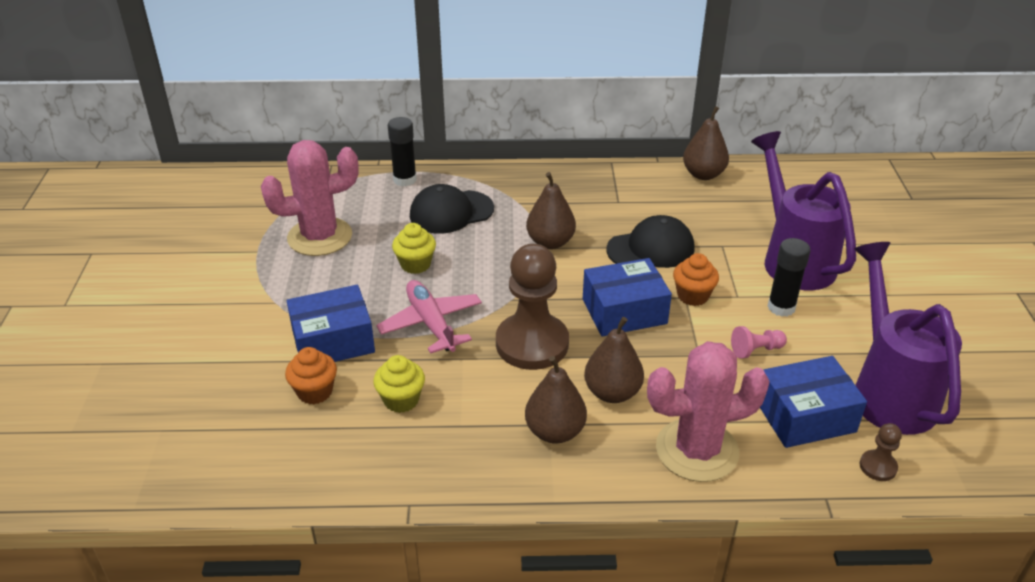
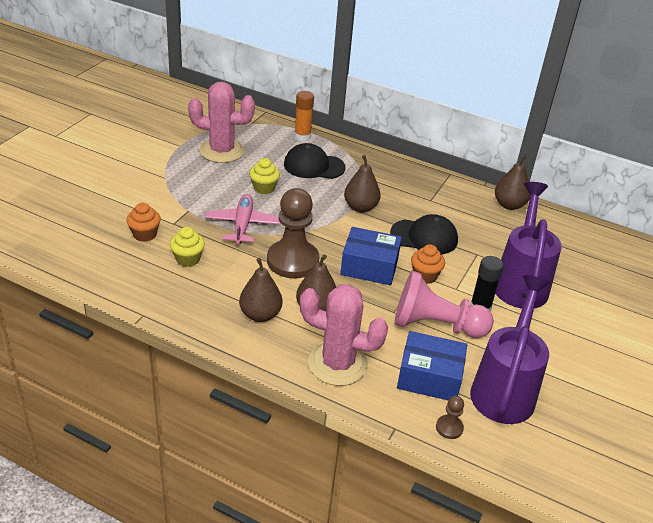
camera: 25 degrees right, 0 degrees up
blue box [287,285,375,362] -> none
black glue stick [388,117,417,186] -> orange glue stick [294,91,314,141]
pink pawn [731,326,787,359] -> pink pawn [394,271,494,338], size x2.32

